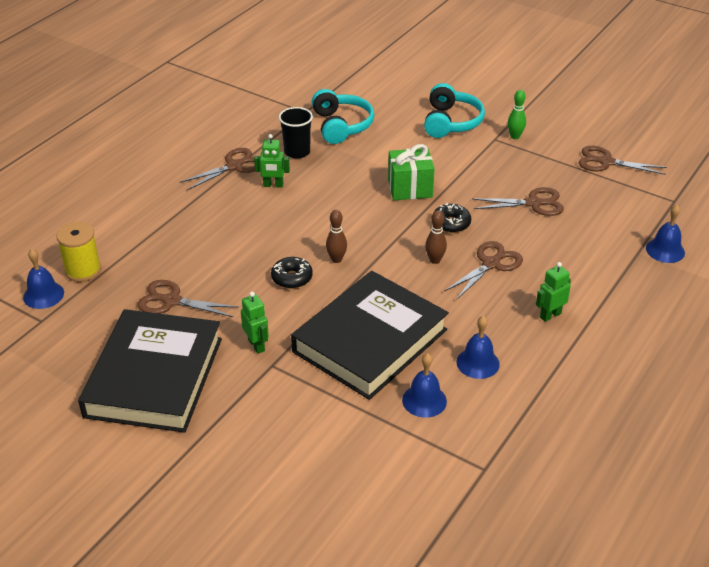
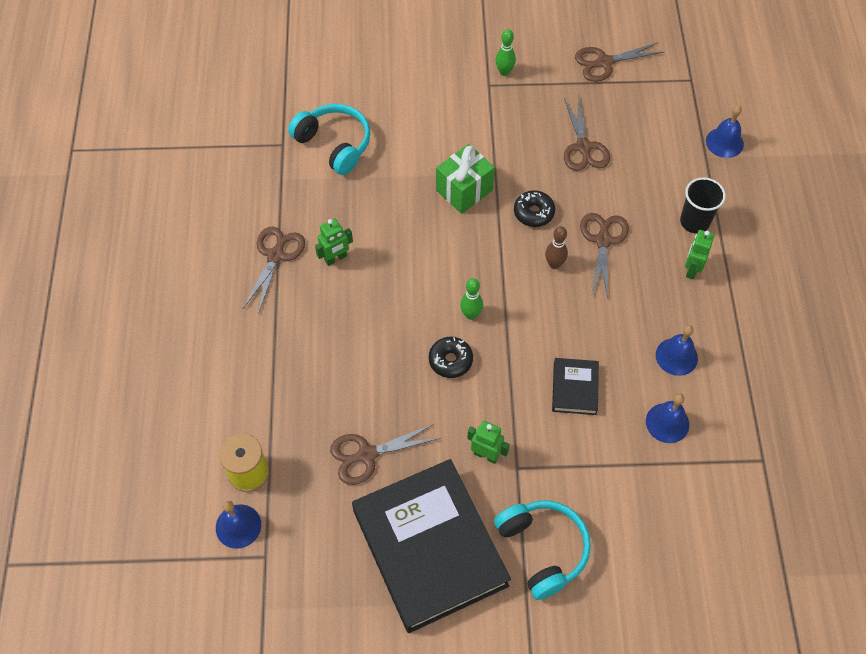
camera: 35 degrees left, 20 degrees up
black cup [279,107,313,159] -> black cup moved to [680,178,726,233]
black book [291,271,449,400] -> black book [552,358,599,415], size x0.43
brown bowling pin [326,210,347,263] -> green bowling pin [460,278,483,320]
turquoise headphones [424,83,485,138] -> turquoise headphones moved to [494,500,591,600]
brown scissors [472,187,564,216] -> brown scissors turned 120 degrees clockwise [564,98,610,171]

